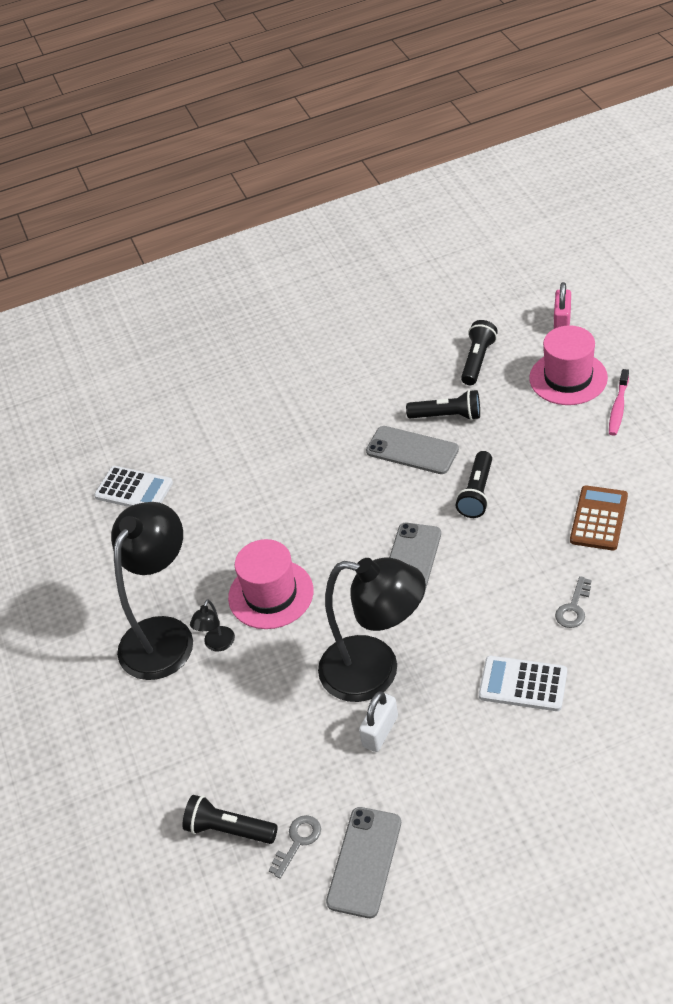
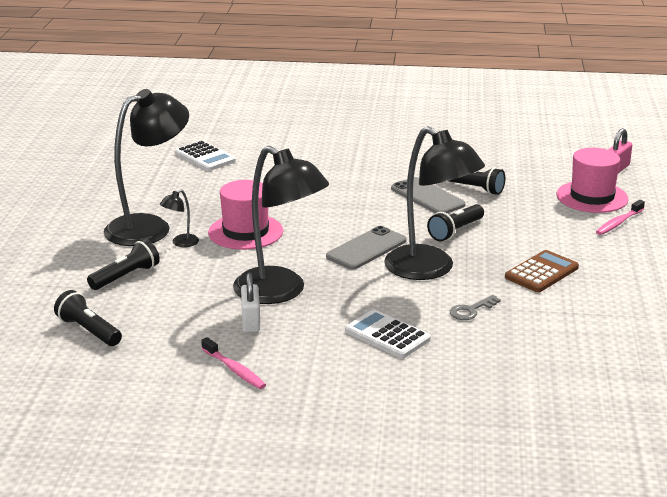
camera: 20 degrees right, 20 degrees down
grey key [269,815,321,879] -> none
grey phone [326,807,401,918] -> none
white padlock [359,691,398,752] -> white padlock turned 60 degrees counterclockwise [241,272,260,333]
black flashlight [461,320,498,385] -> black flashlight moved to [87,239,160,290]
none -> pink toothbrush [201,337,266,389]
none -> black lamp [384,126,485,280]

